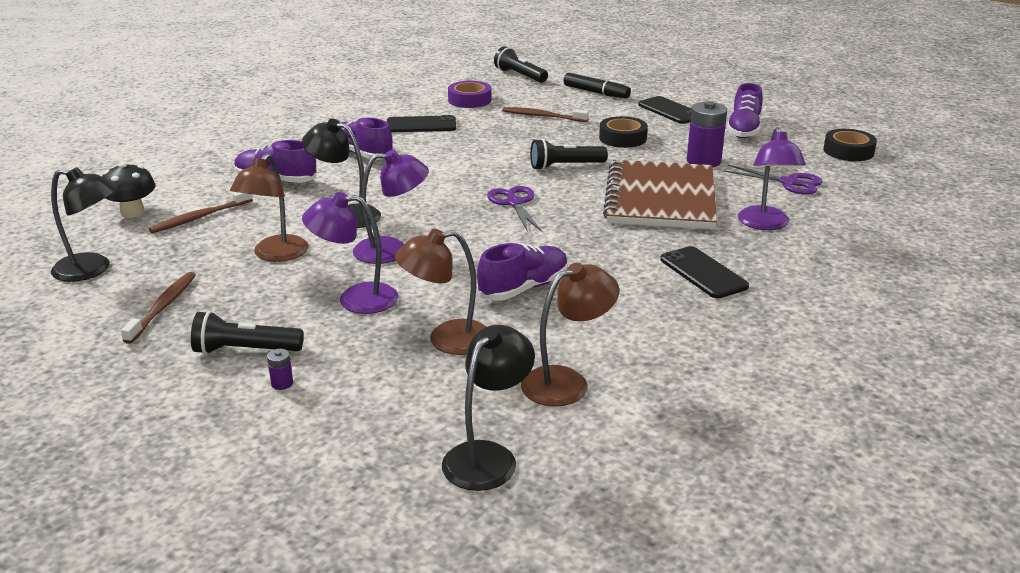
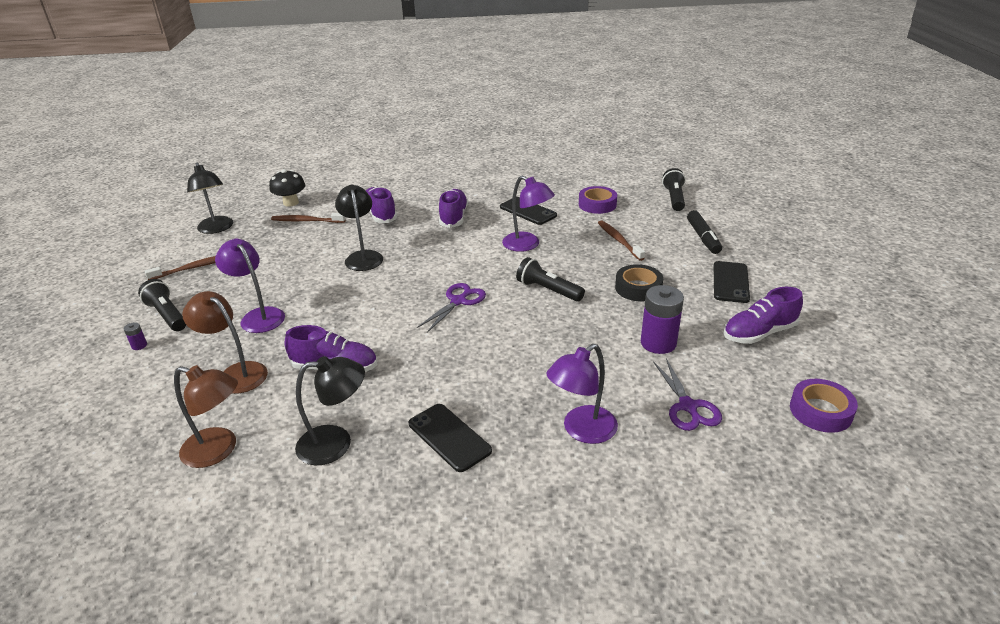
camera: 50 degrees right, 5 degrees up
brown lamp [230,153,309,262] -> none
purple lamp [353,150,429,264] -> purple lamp moved to [502,176,555,252]
black lamp [442,325,535,491] -> black lamp moved to [295,356,365,465]
brown notebook [603,160,717,230] -> none
black phone [660,246,749,298] -> black phone turned 60 degrees counterclockwise [409,404,492,472]
black tape [823,129,877,161] -> purple tape [790,379,858,433]

